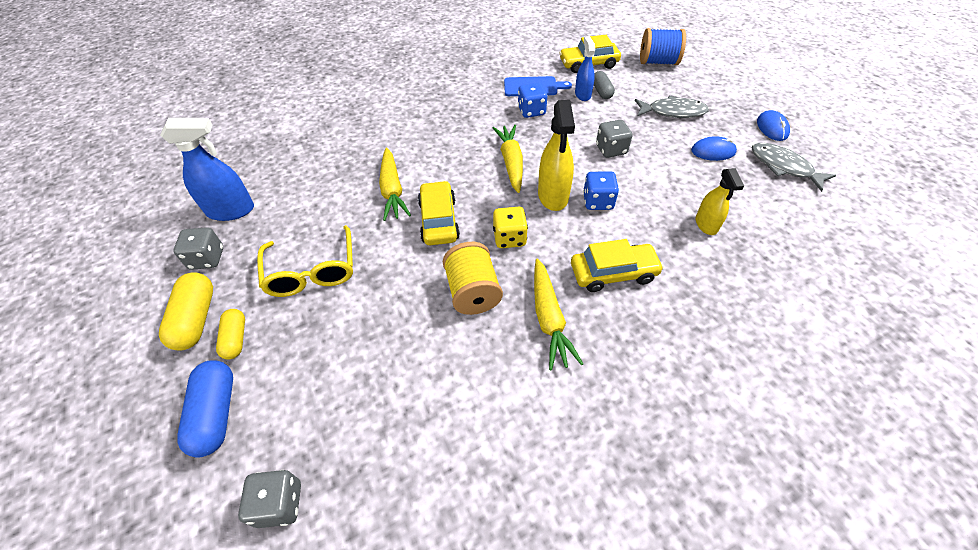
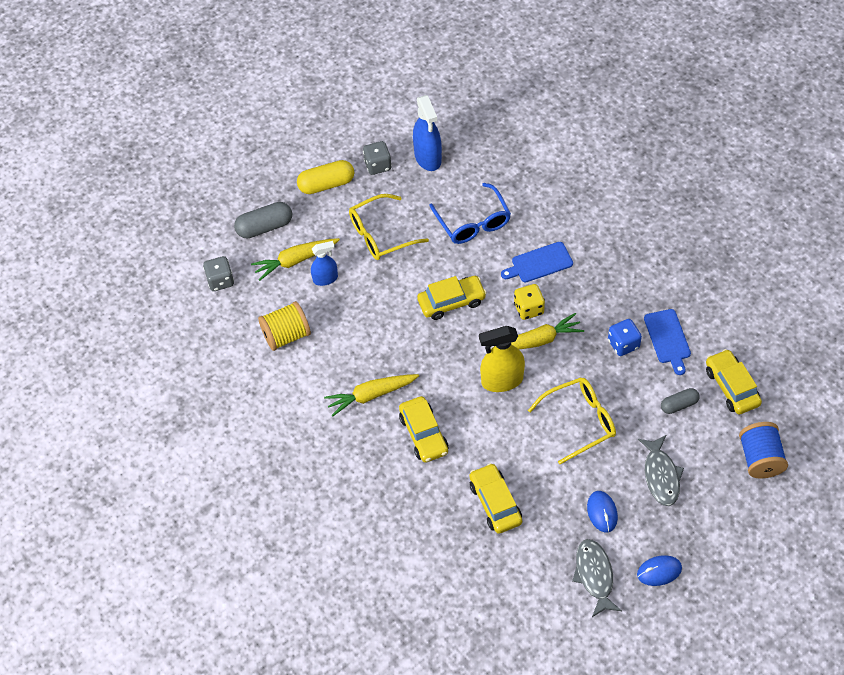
camera: 80 degrees right, 5 degrees up
blue capsule [177,360,233,458] -> grey capsule [234,202,292,238]
yellow capsule [216,309,245,359] -> none
yellow carrot [379,148,411,221] -> yellow carrot moved to [251,238,340,281]
yellow spool [442,242,503,315] -> yellow spool moved to [258,301,311,351]
yellow dice [493,207,528,248] -> yellow dice moved to [514,284,545,320]
blue spray bottle [575,36,595,101] -> blue spray bottle moved to [311,241,338,286]
blue dice [583,172,619,210] -> none
grey dice [596,120,632,158] -> yellow glasses [528,377,616,464]
yellow spray bottle [696,168,744,235] -> yellow car [469,463,522,534]
grey fish [752,143,836,192] -> grey fish turned 45 degrees counterclockwise [572,539,622,617]
none -> blue glasses [429,183,511,244]
none -> blue cutting board [501,242,573,282]

